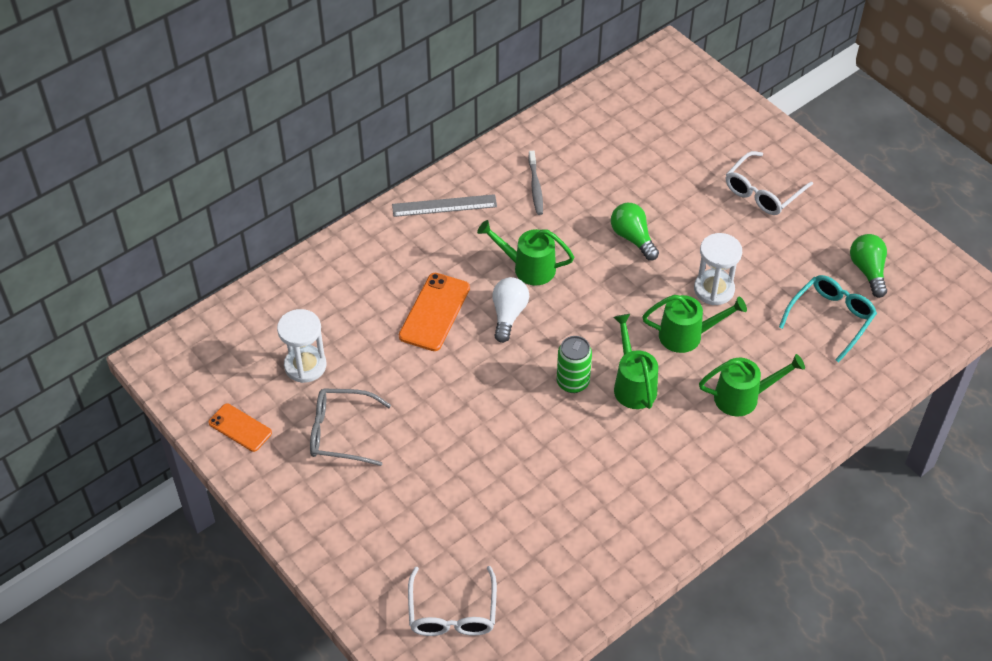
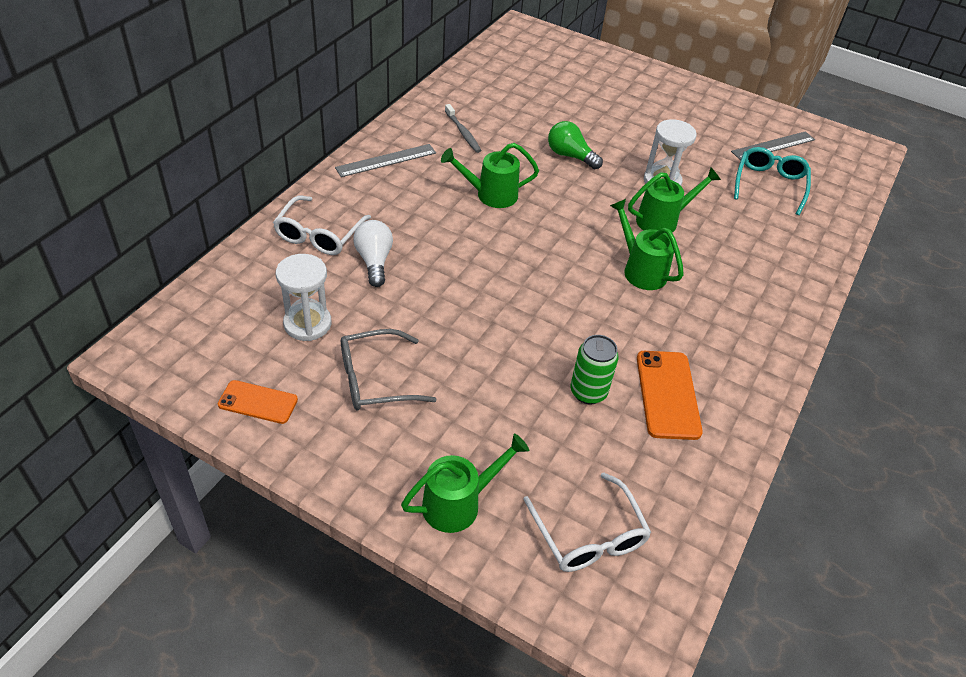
camera: 25 degrees left, 5 degrees down
orange phone [399,273,470,351] -> orange phone moved to [637,351,703,440]
white light bulb [492,277,529,343] -> white light bulb moved to [353,220,393,287]
green can [557,336,592,393] -> green can moved to [570,335,619,404]
green watering can [699,354,805,416] -> green watering can moved to [401,433,529,533]
white glasses [726,151,813,215] -> white glasses moved to [273,196,371,255]
green light bulb [850,234,887,298] -> grey ruler [731,131,815,160]

